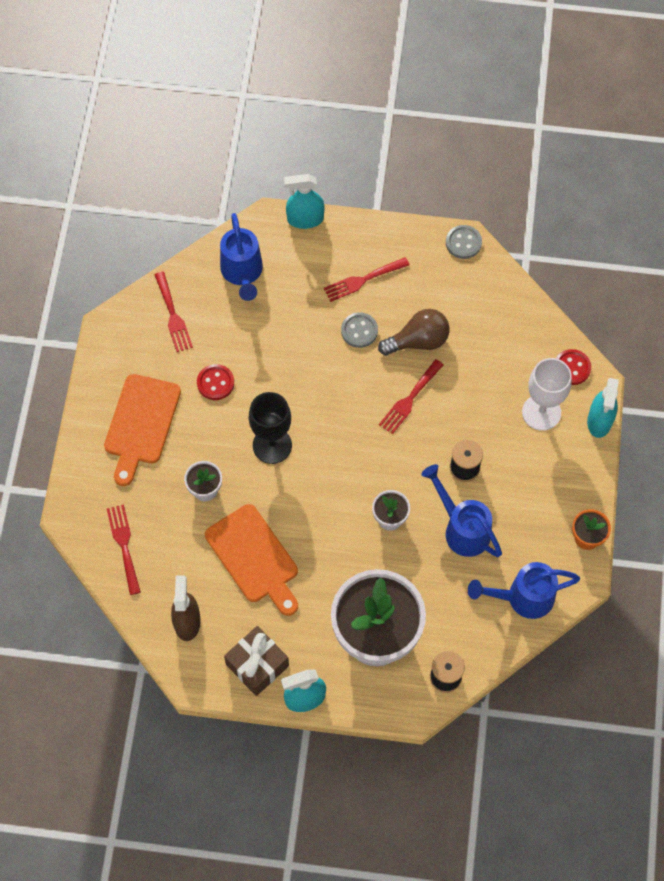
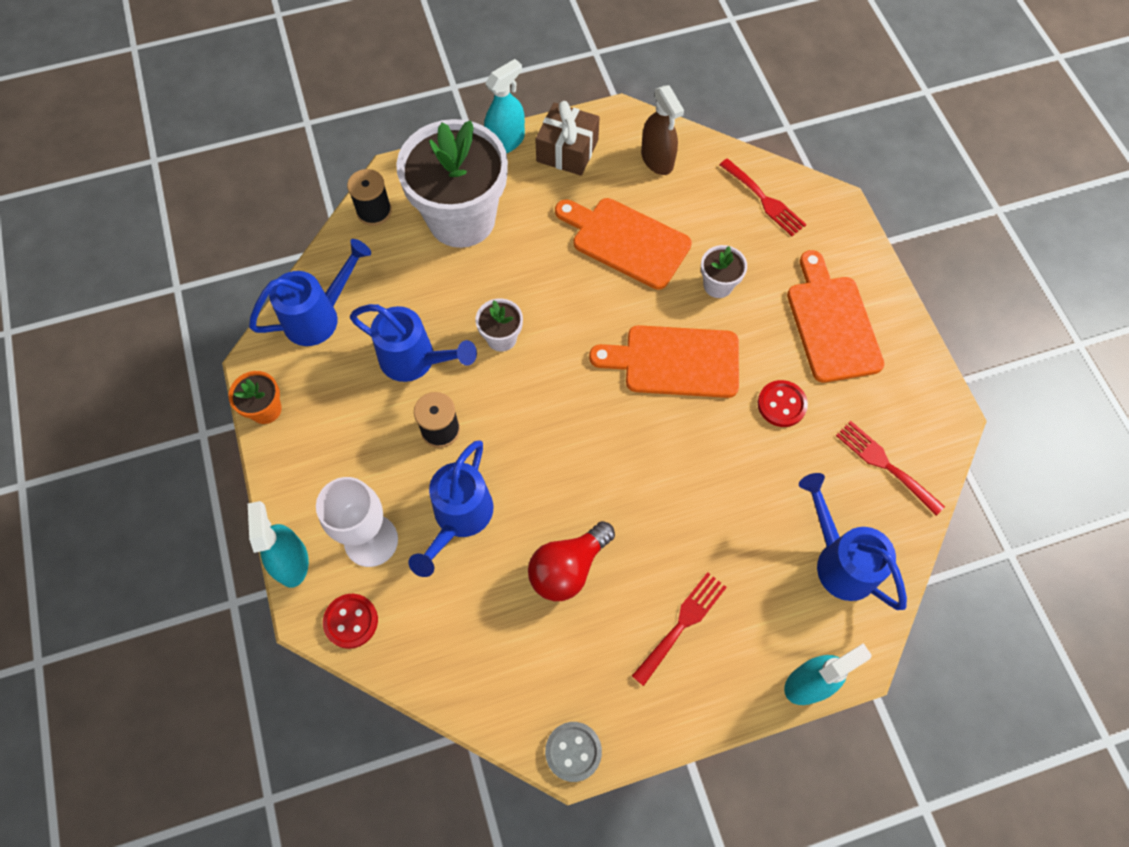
camera: 155 degrees right, 0 degrees up
black goblet [249,392,292,464] -> orange cutting board [589,325,739,398]
grey button [341,312,378,348] -> none
brown light bulb [378,309,450,355] -> red light bulb [528,521,615,601]
red fork [379,359,444,434] -> none
none -> blue watering can [408,440,493,577]

